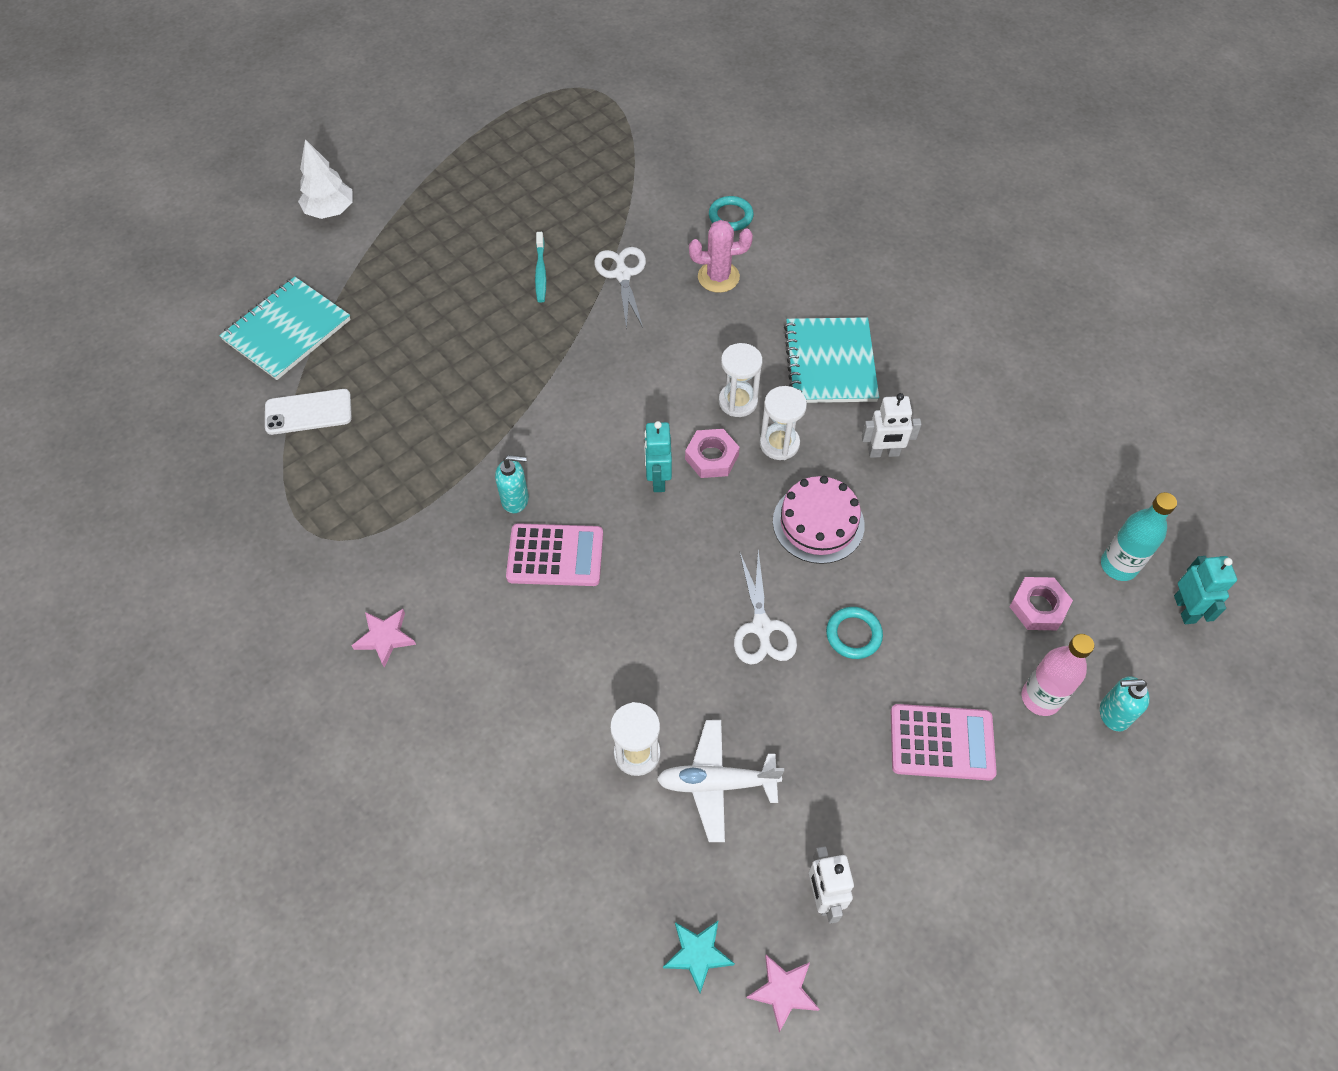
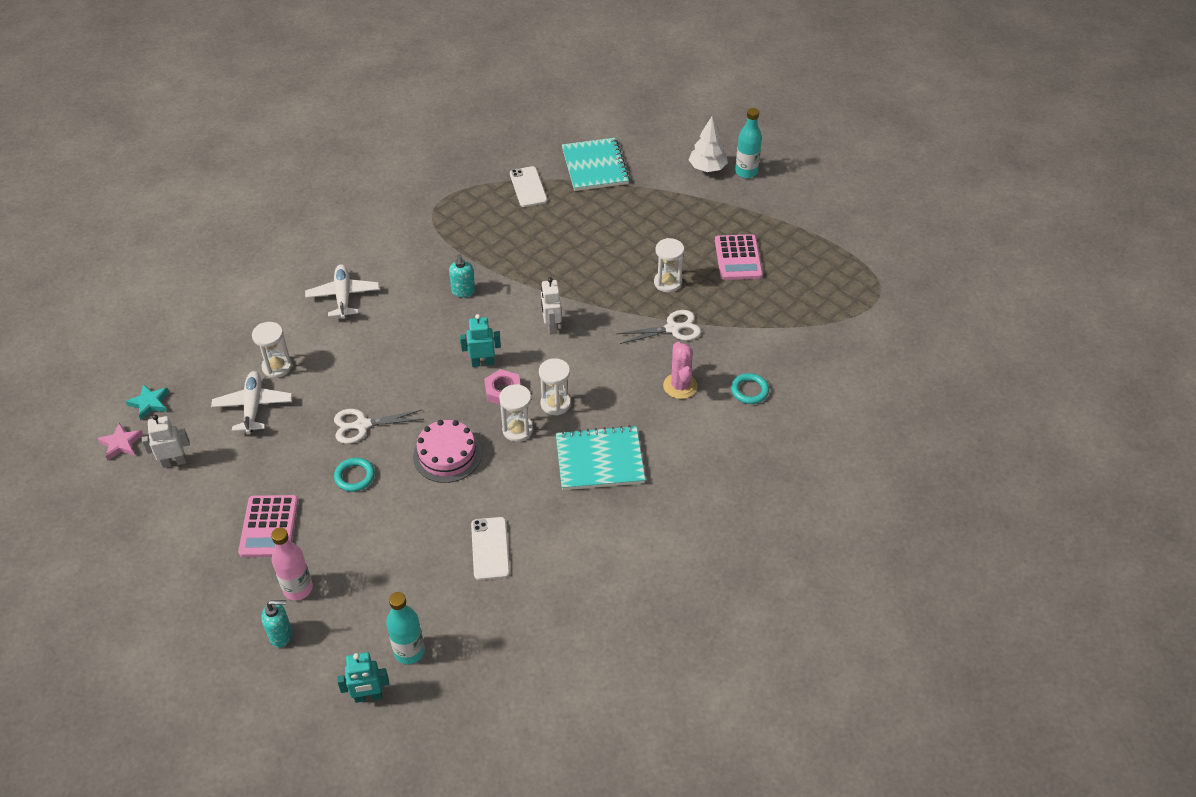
camera: 85 degrees right, 10 degrees down
turquoise notebook [219,277,351,380] -> turquoise notebook turned 45 degrees clockwise [562,138,630,191]
pink star [351,609,416,668] -> none
pink calculator [506,523,603,586] -> pink calculator moved to [715,234,763,280]
turquoise toothbrush [535,232,546,303] -> white hourglass [654,238,684,293]
white robot [862,393,921,458] -> white robot moved to [541,277,562,335]
pink nut [1009,577,1073,630] -> none
turquoise soap dispenser [1100,676,1150,732] -> turquoise soap dispenser turned 90 degrees clockwise [261,600,292,647]
none -> white plane [305,265,380,319]
none -> white phone [471,517,510,580]
none -> turquoise bottle [735,108,762,178]

